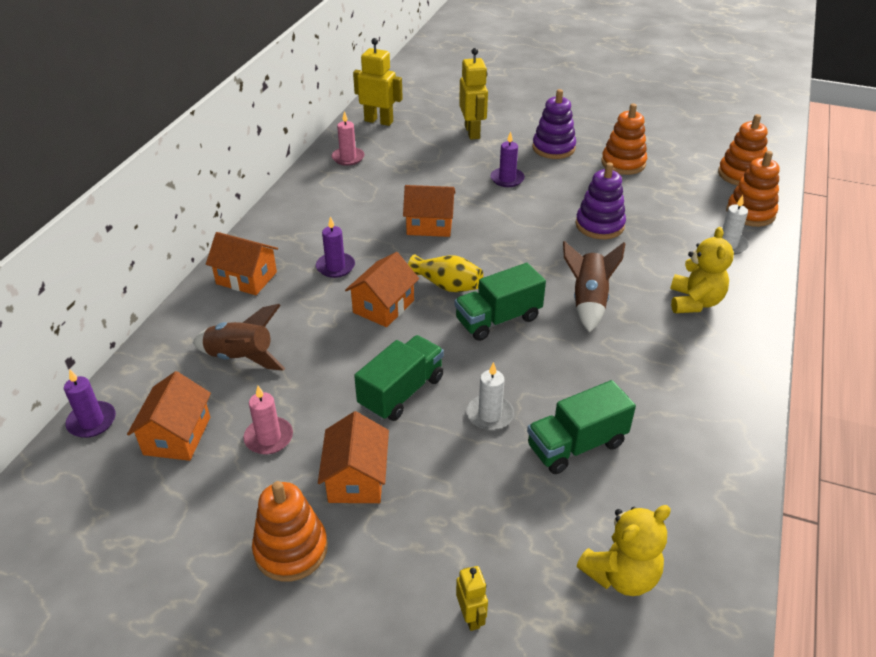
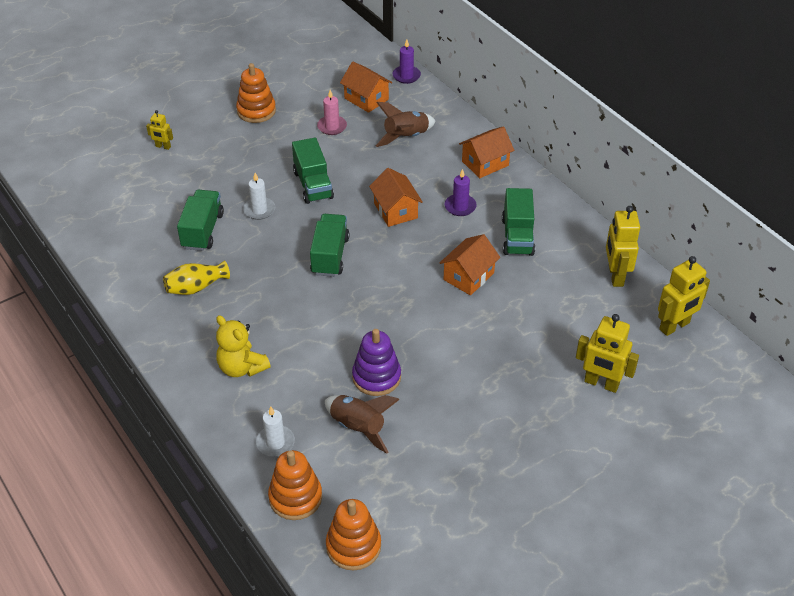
camera: 125 degrees right, 5 degrees up
orange house [318,411,389,503] -> none
pink candle [332,111,364,166] -> yellow robot [606,206,640,287]
yellow vase [408,254,483,292] -> yellow vase moved to [163,261,230,295]
purple candle [491,131,525,187] -> none
purple stacking toy [532,89,576,159] -> none
brown rocket [563,241,626,333] -> brown rocket moved to [325,395,400,454]
yellow teddy bear [577,505,671,596] -> none
orange stacking toy [601,104,647,175] -> none
none -> green truck [502,188,535,256]

